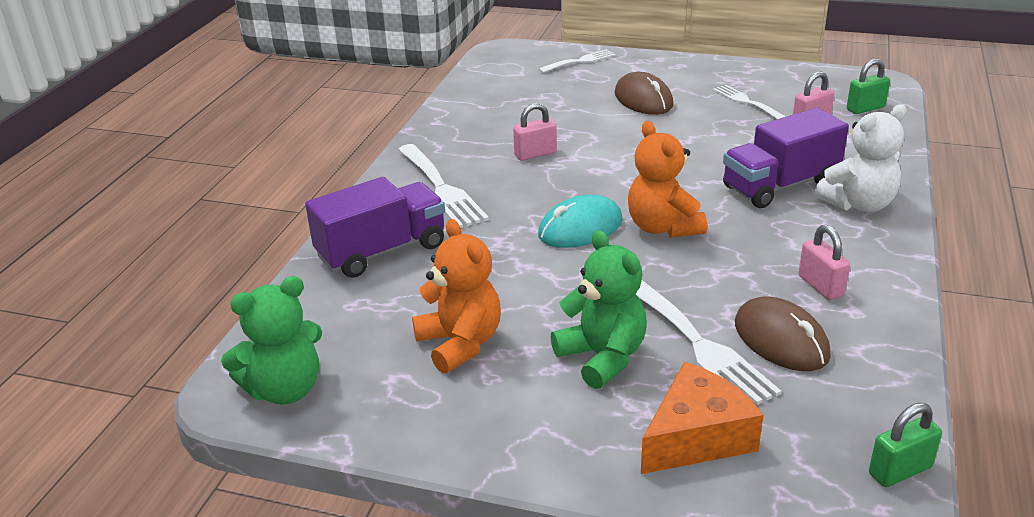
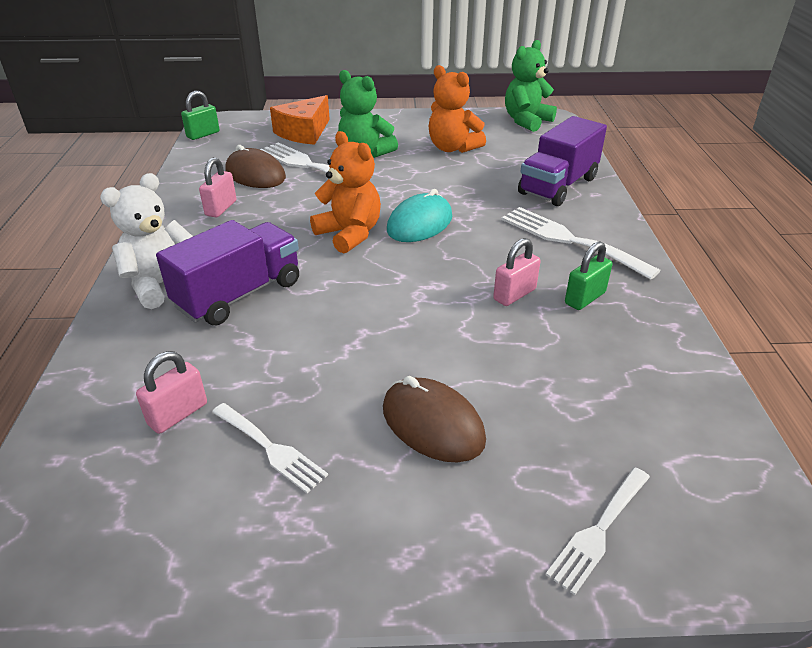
camera: 160 degrees right, 5 degrees up
pink padlock [798,225,850,300] -> pink padlock turned 60 degrees clockwise [199,157,237,217]
green padlock [847,59,890,114] -> green padlock moved to [565,241,613,310]

